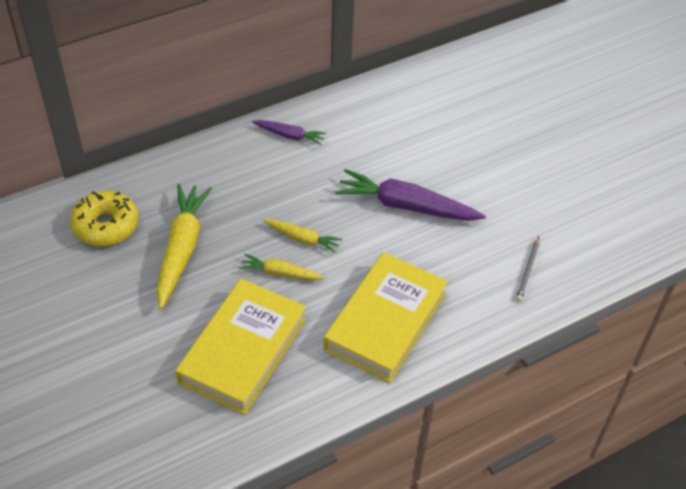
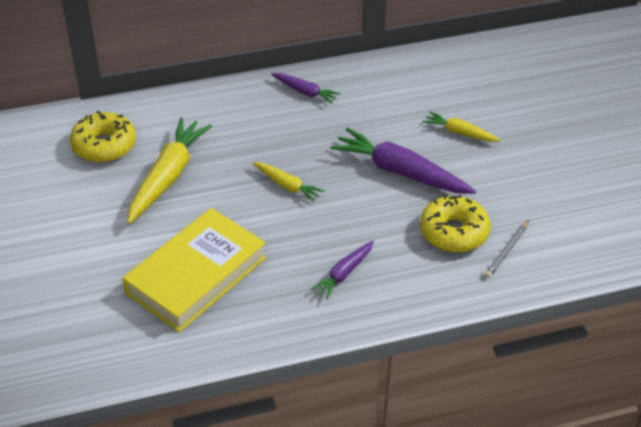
camera: 15 degrees right, 5 degrees down
yellow carrot [239,253,324,280] -> yellow carrot moved to [423,112,501,142]
yellow book [323,252,448,383] -> purple carrot [311,241,374,299]
none -> yellow donut [420,194,491,252]

